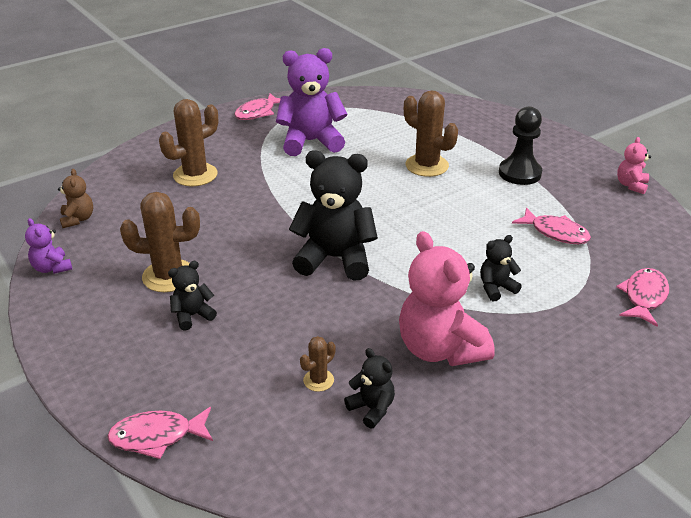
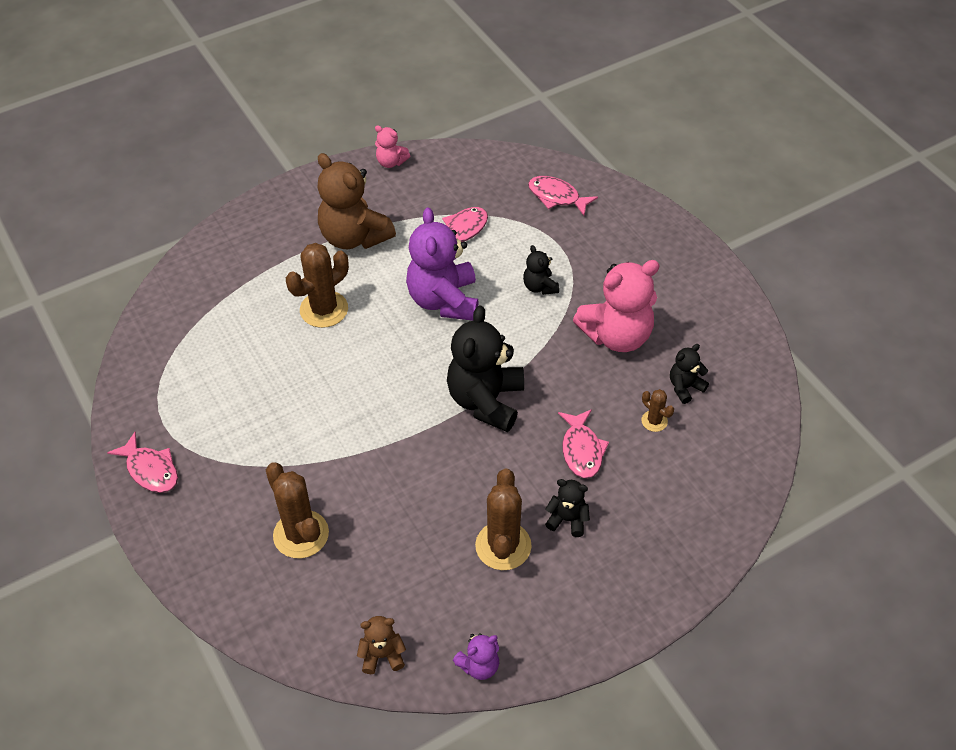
camera: 85 degrees left, 15 degrees up
pink fish [107,407,213,459] -> pink fish moved to [558,409,609,479]
black teddy bear [168,261,217,331] -> black teddy bear turned 135 degrees clockwise [545,479,590,537]
purple teddy bear [276,48,347,156] -> purple teddy bear moved to [406,207,479,321]
black pawn [499,107,542,185] -> brown teddy bear [317,153,396,249]

